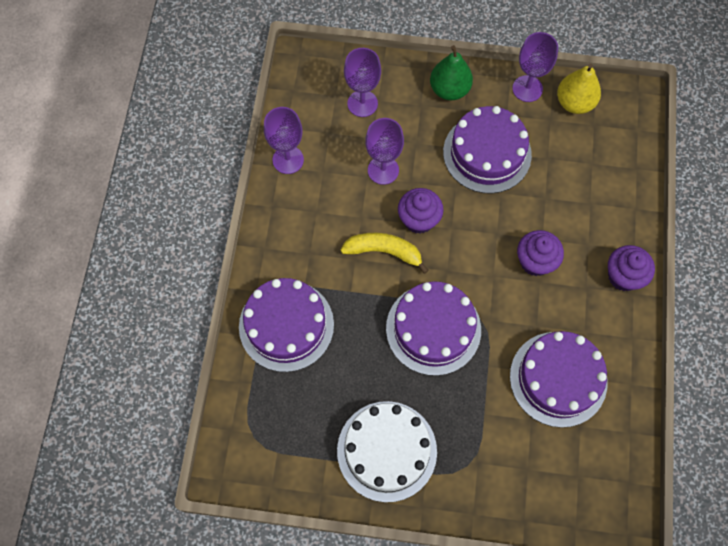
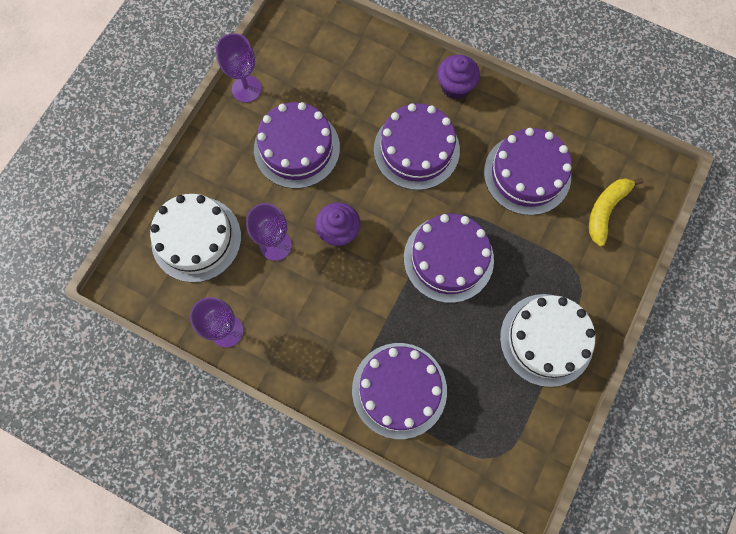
camera: 70 degrees left, 5 degrees up
yellow banana [341,233,429,274] -> yellow banana moved to [589,178,644,246]
purple goblet [344,48,381,117] -> white cake [150,194,241,283]
green pear [430,45,473,100] -> none
purple cupcake [517,230,564,276] -> purple cake [374,103,460,190]
yellow pear [557,64,601,114] -> none

